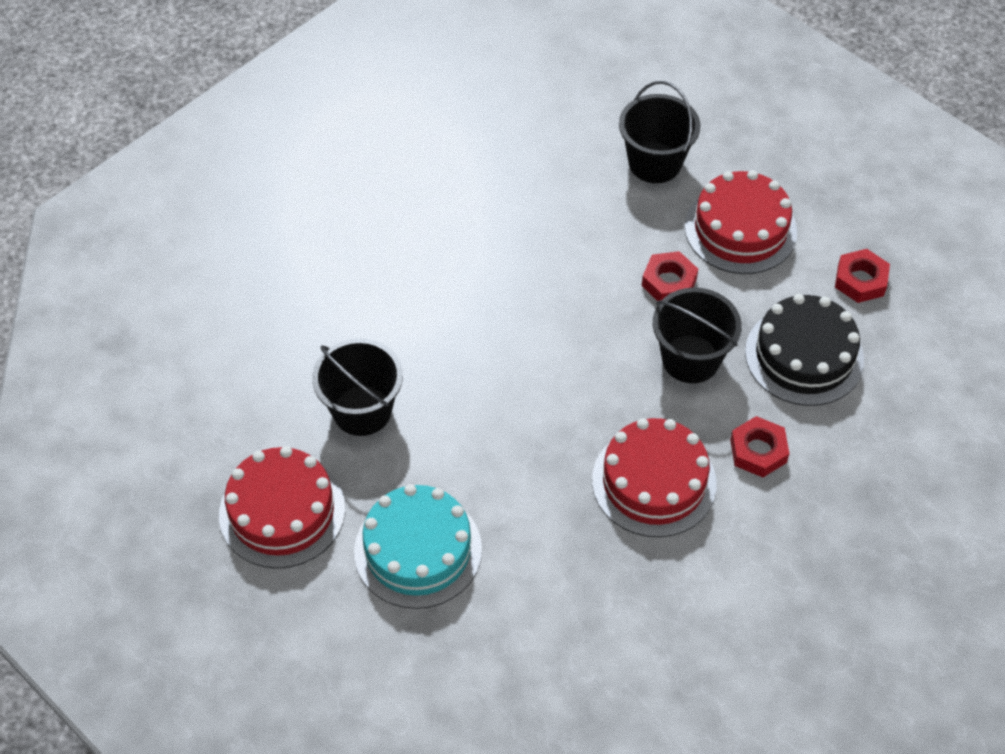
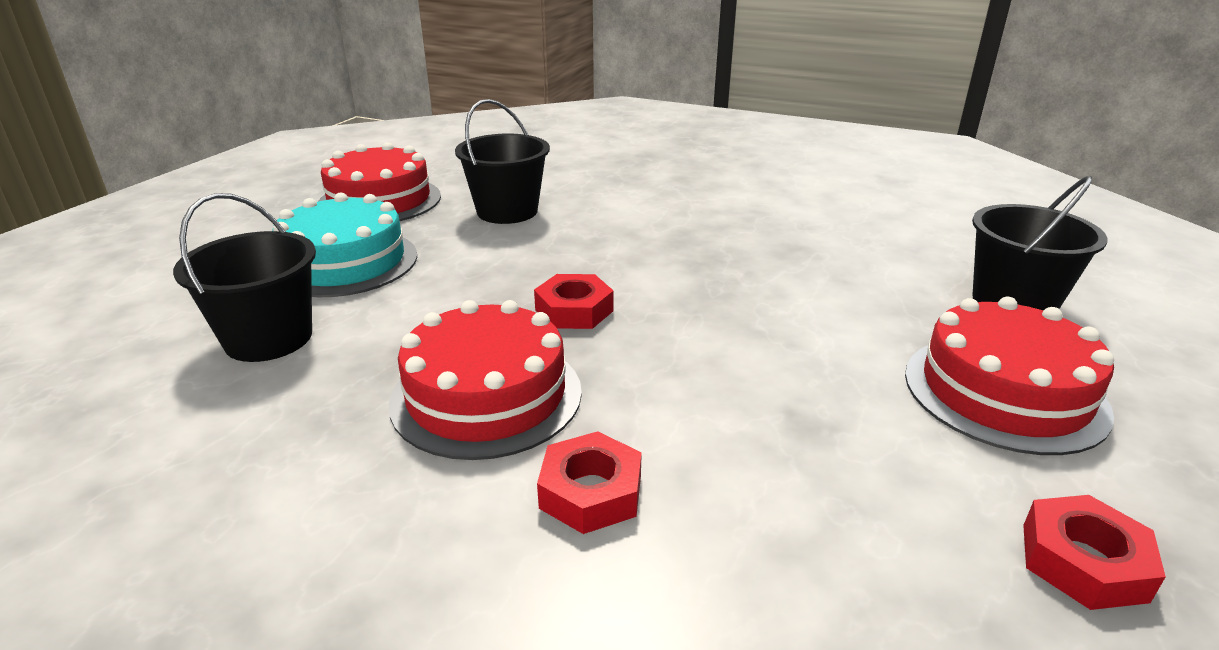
camera: 70 degrees right, 25 degrees down
red nut [642,251,698,301] -> red nut moved to [534,274,614,329]
black bucket [653,287,742,383] -> black bucket moved to [173,193,316,362]
black cake [745,294,864,406] -> none

